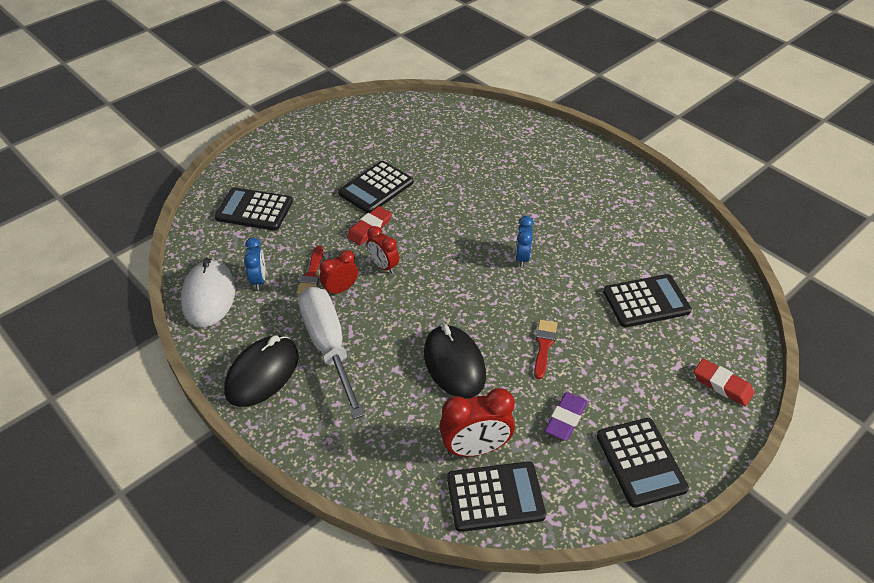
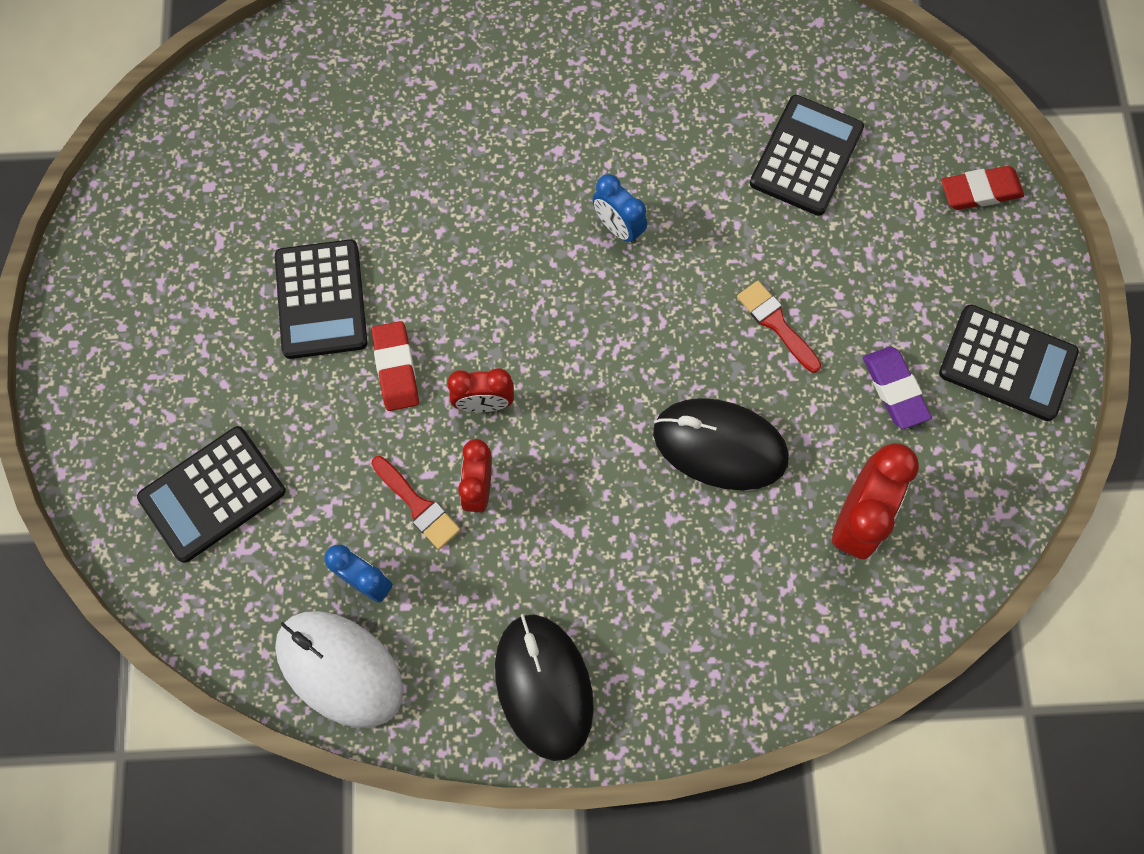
camera: 50 degrees left, 25 degrees up
white screwdriver [298,287,365,419] -> none
black calculator [447,461,546,532] -> none

